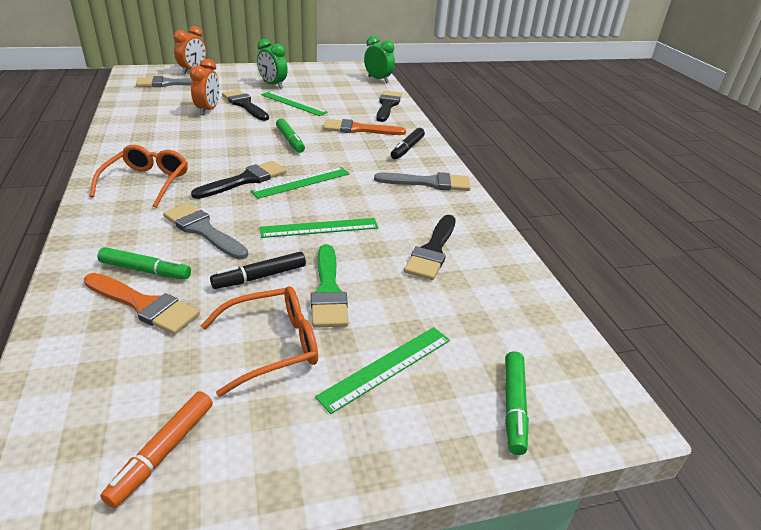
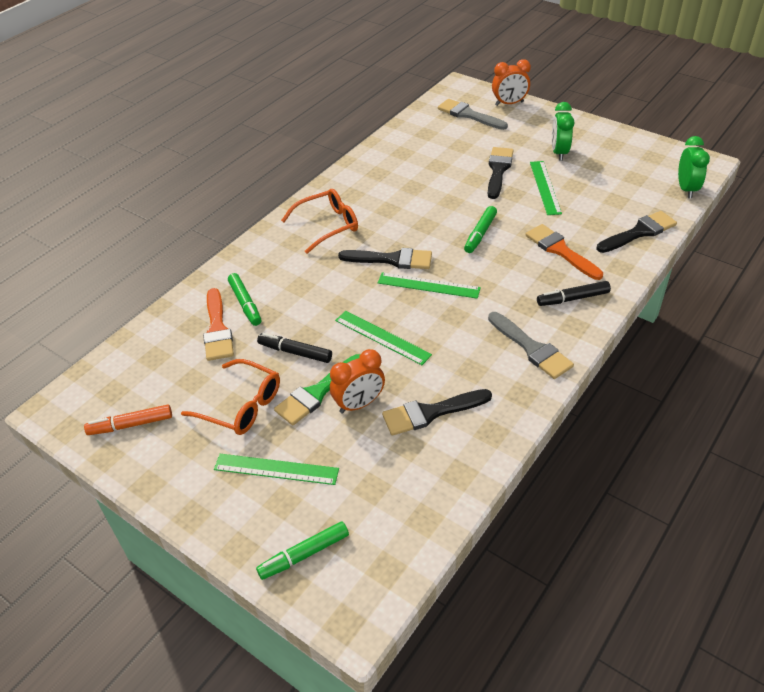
camera: 55 degrees right, 10 degrees up
grey brush [163,203,248,260] -> none
orange clock [190,59,219,115] -> orange clock moved to [330,349,385,414]

